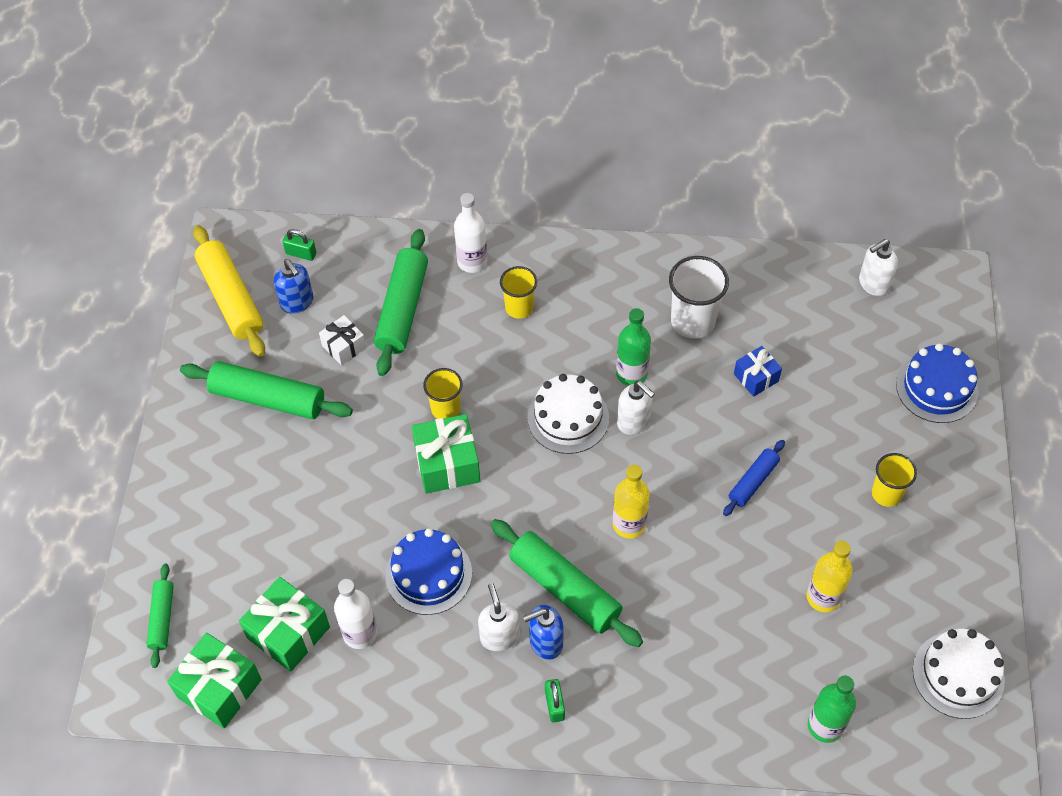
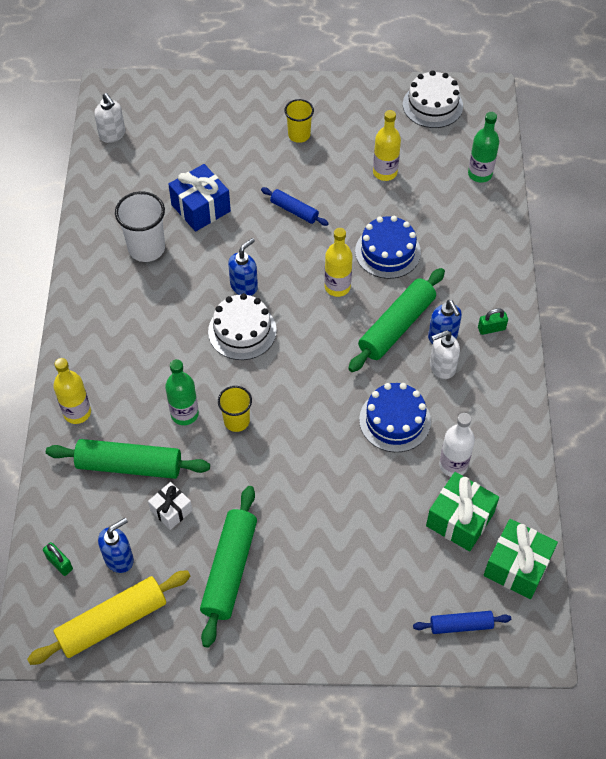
camera: 95 degrees left, 0 degrees up
green rolling pin [146,564,174,668] -> blue rolling pin [413,611,511,634]
green padlock [283,229,316,261] -> green padlock turned 60 degrees counterclockwise [43,542,73,576]
green gift [412,414,480,494] -> none
white bottle [454,193,487,273] -> yellow bottle [53,358,91,424]
yellow cup [500,266,537,319] -> none
green bottle [616,308,651,386] -> green bottle moved to [165,359,199,425]
white soap dispenser [617,381,655,435] -> blue soap dispenser [228,238,258,296]
blue gift [734,346,782,397] -> blue gift [168,164,231,232], size x1.67
blue cake [896,343,979,423] -> blue cake moved to [355,216,421,279]

